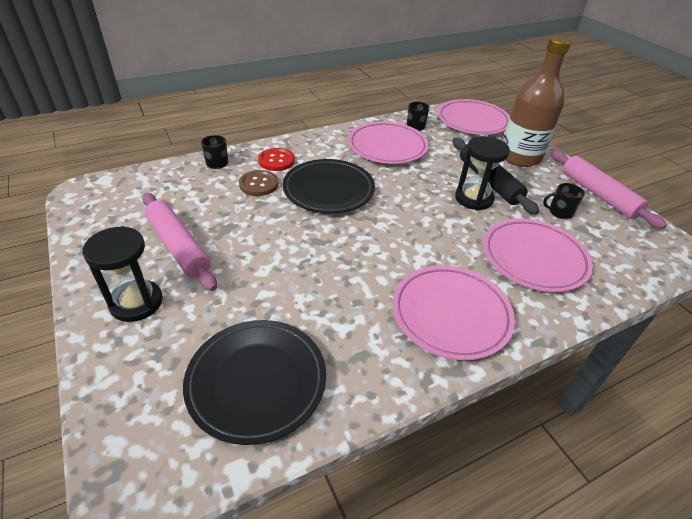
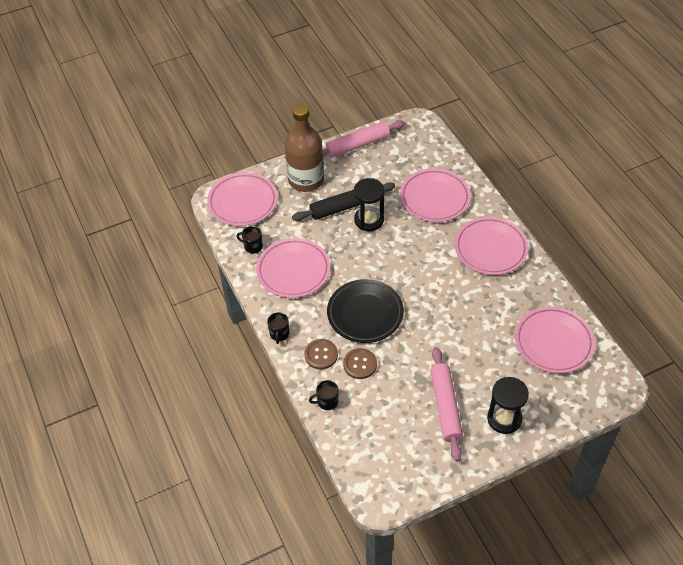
camera: 85 degrees left, 10 degrees up
pink rolling pin [142,193,217,291] -> pink rolling pin turned 60 degrees counterclockwise [430,347,463,461]
black plate [183,320,326,445] -> pink plate [515,307,595,374]
red button [258,148,295,171] -> brown button [304,339,338,369]
black mug [543,183,585,219] -> black mug moved to [267,312,289,344]

